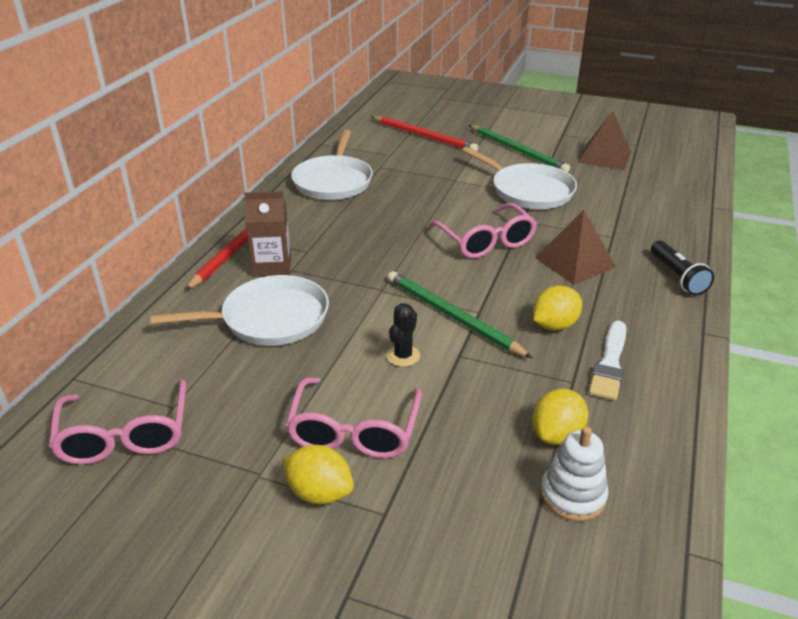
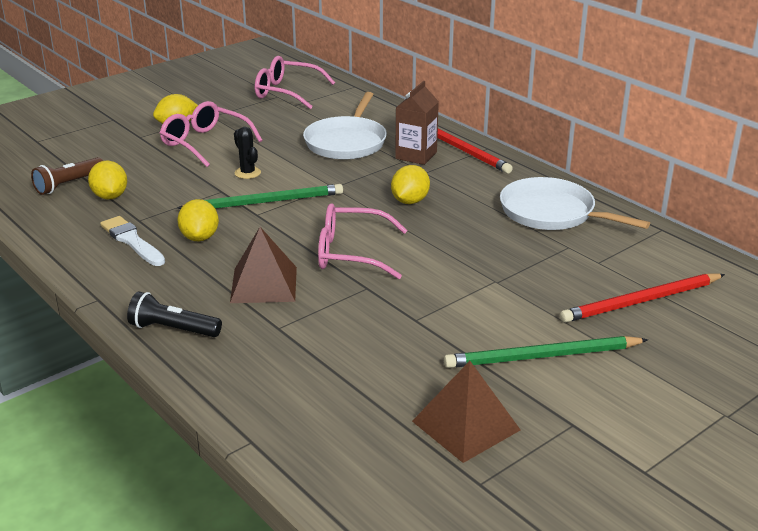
camera: 120 degrees right, 5 degrees down
white pan [462,147,577,209] -> none
white stacking toy [540,426,608,521] -> brown flashlight [31,157,103,195]
none -> yellow lemon [391,165,430,204]

